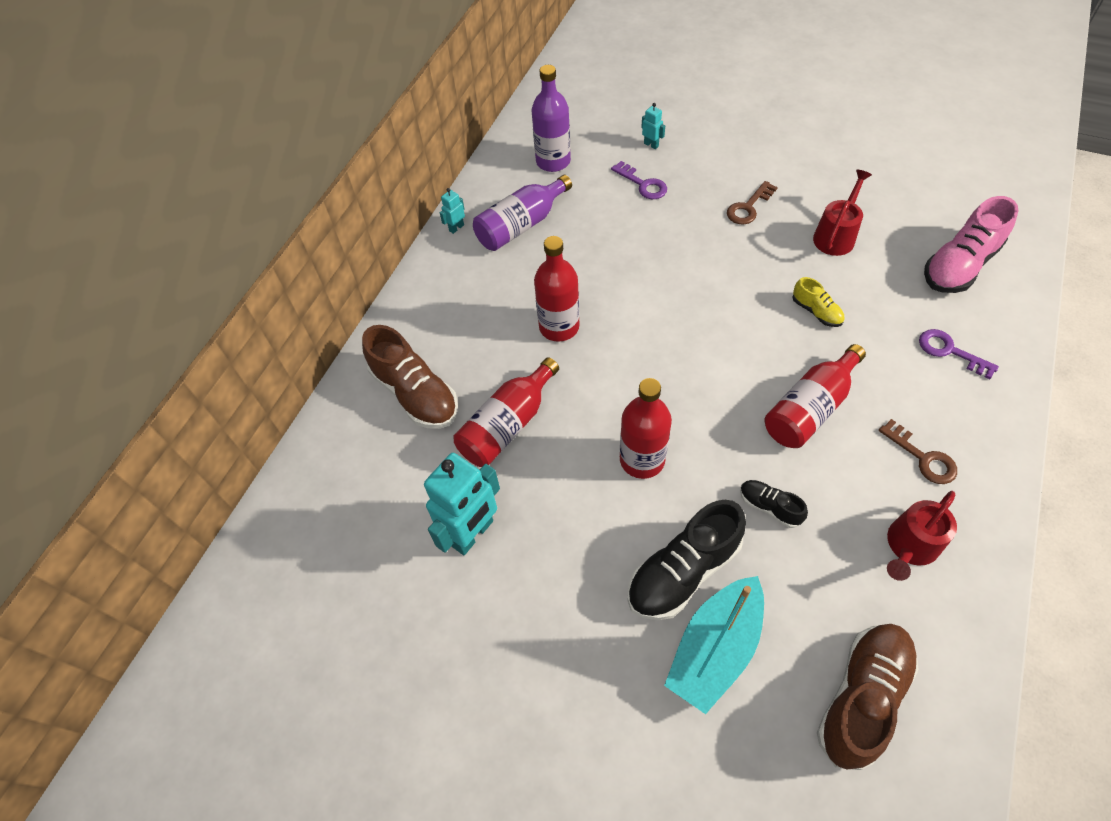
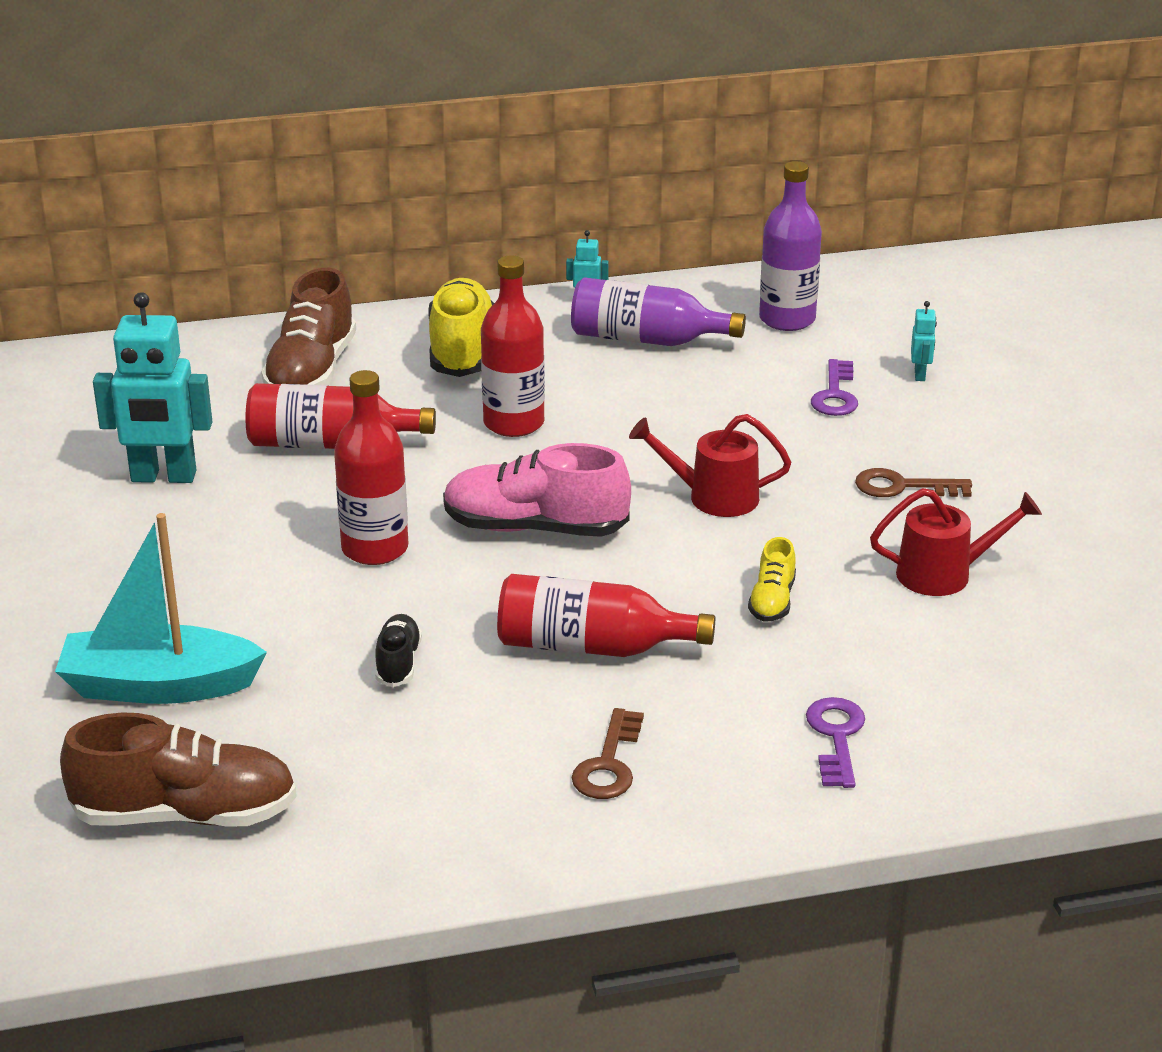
camera: 50 degrees right, 25 degrees down
black shoe [627,500,746,620] -> none
red watering can [887,491,957,581] -> red watering can moved to [629,414,791,517]
pink shoe [924,196,1019,293] -> pink shoe moved to [443,443,631,537]
none -> yellow shoe [428,278,494,377]

